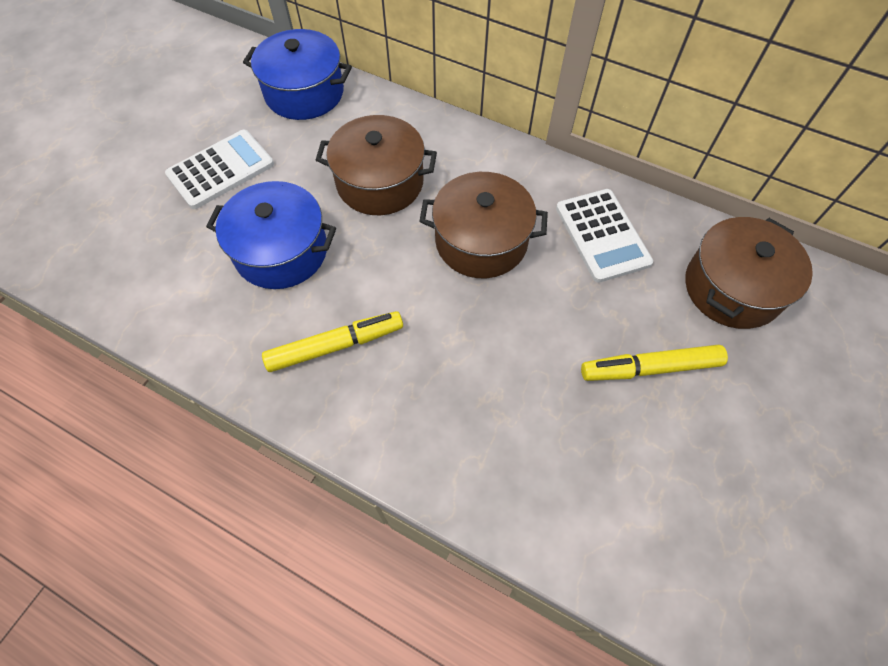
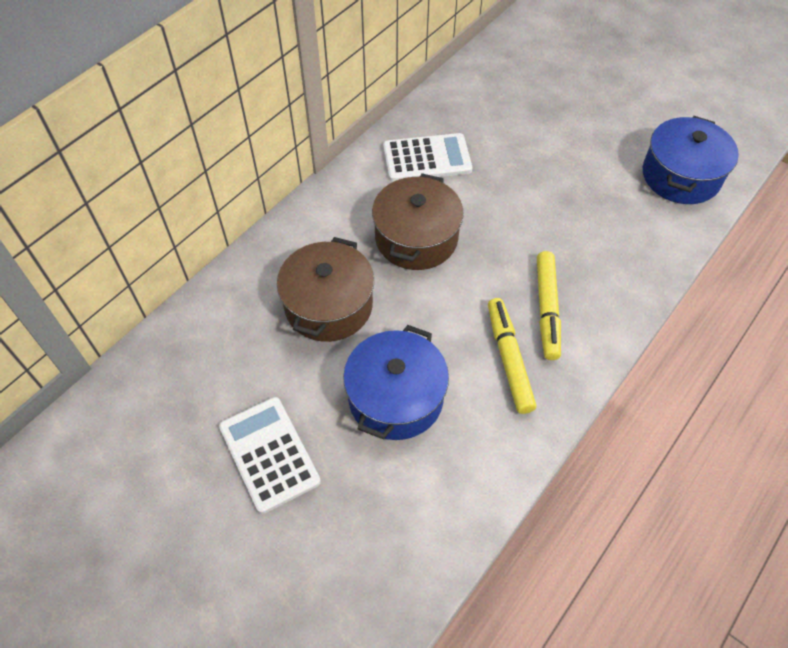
camera: 80 degrees left, 5 degrees down
blue pot [243,29,352,120] -> blue pot moved to [643,116,739,204]
yellow marker [581,345,728,381] -> yellow marker moved to [537,251,561,360]
brown pot [685,217,813,329] -> none

